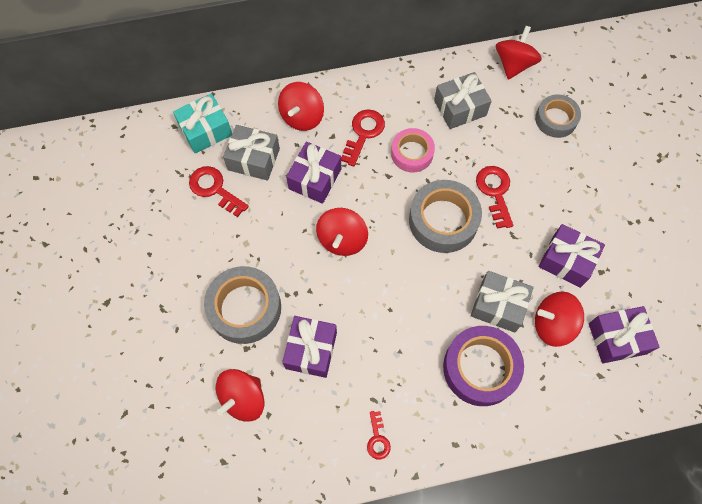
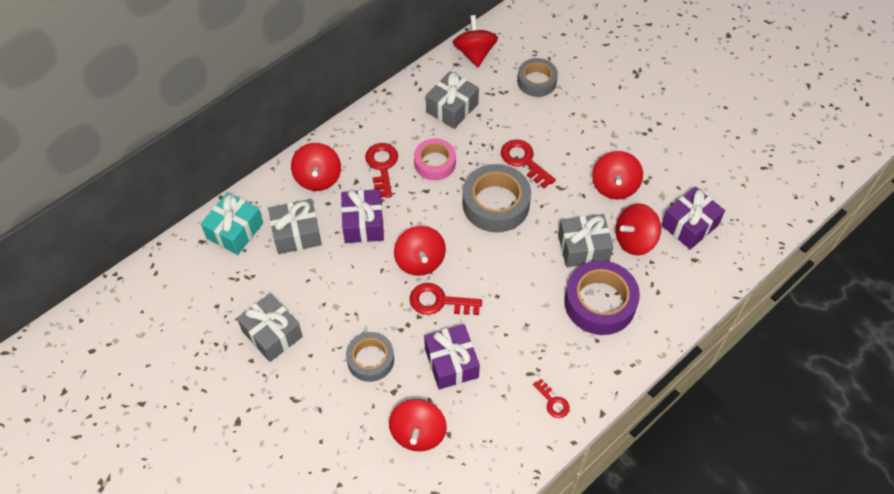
camera: 30 degrees left, 10 degrees down
red key [189,166,249,217] -> red key moved to [410,283,482,315]
grey tape [204,266,281,344] -> grey tape [346,332,394,382], size x0.64
purple gift [539,224,605,288] -> red spinning top [592,151,643,199]
none -> grey gift [237,293,303,362]

